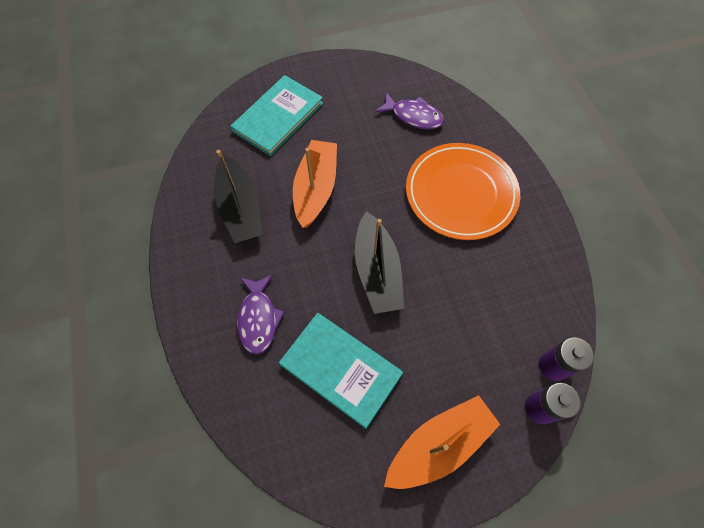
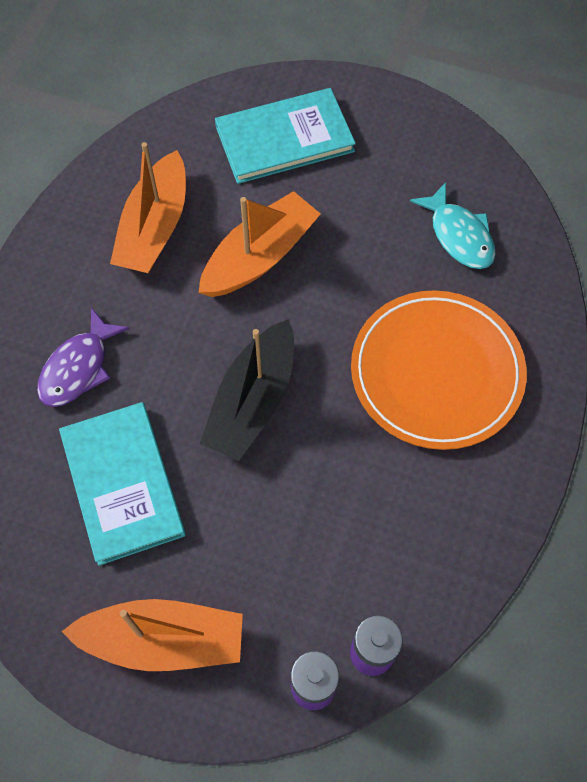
camera: 35 degrees right, 0 degrees up
black boat [214,150,263,243] -> orange boat [110,142,186,273]
purple fish [375,92,444,129] -> turquoise fish [410,182,496,269]

